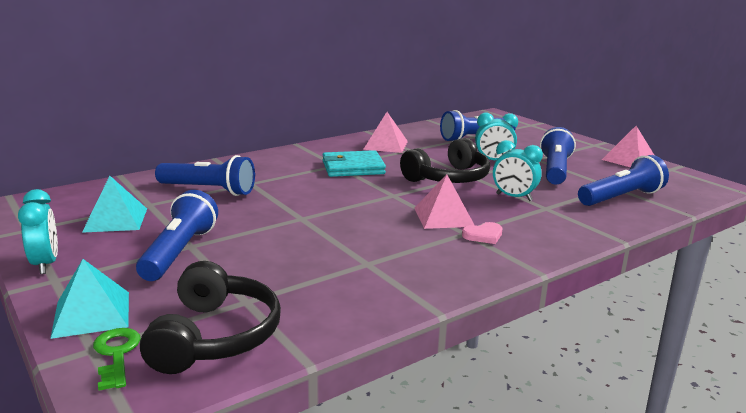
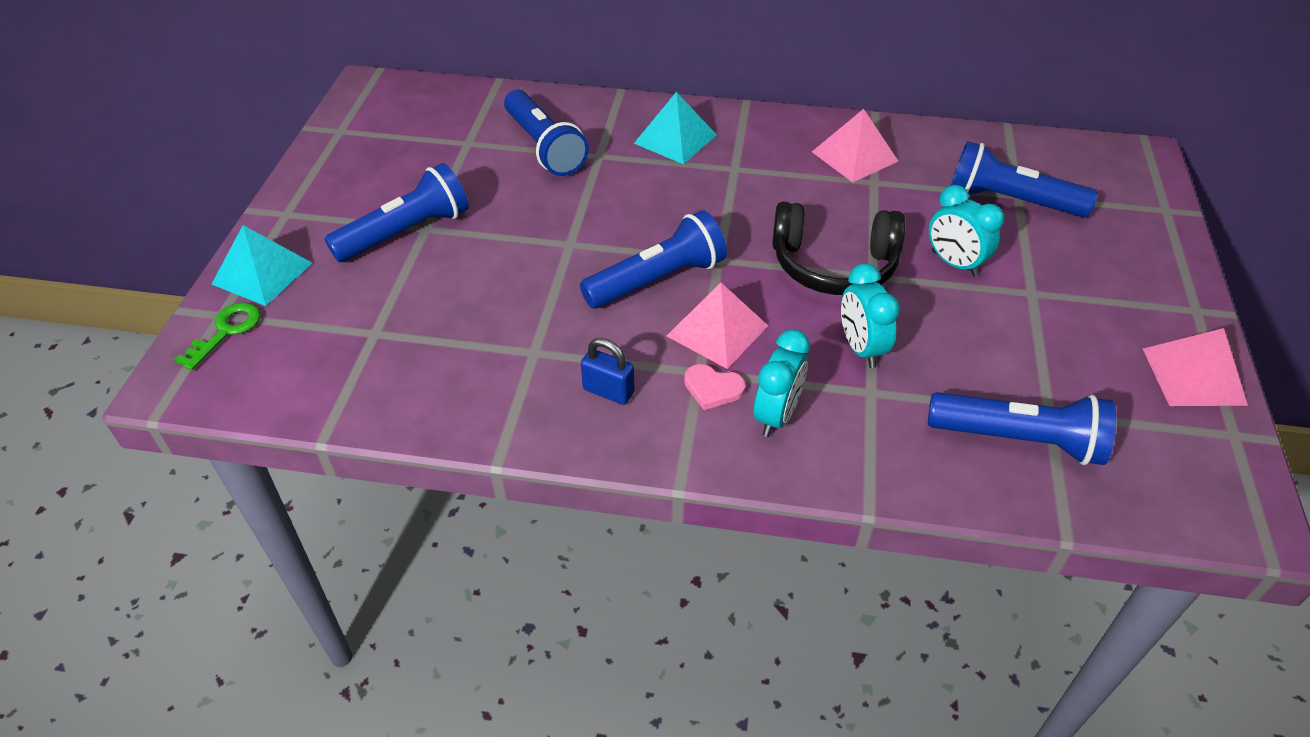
camera: 45 degrees right, 25 degrees up
turquoise clock [18,189,58,274] -> turquoise clock moved to [753,329,810,437]
turquoise pyramid [82,176,147,233] -> turquoise pyramid moved to [634,92,717,164]
black headphones [140,261,281,374] -> none
turquoise wallet [322,150,386,177] -> none
blue flashlight [540,127,576,185] -> blue flashlight moved to [580,210,727,309]
none -> blue padlock [581,338,634,405]

